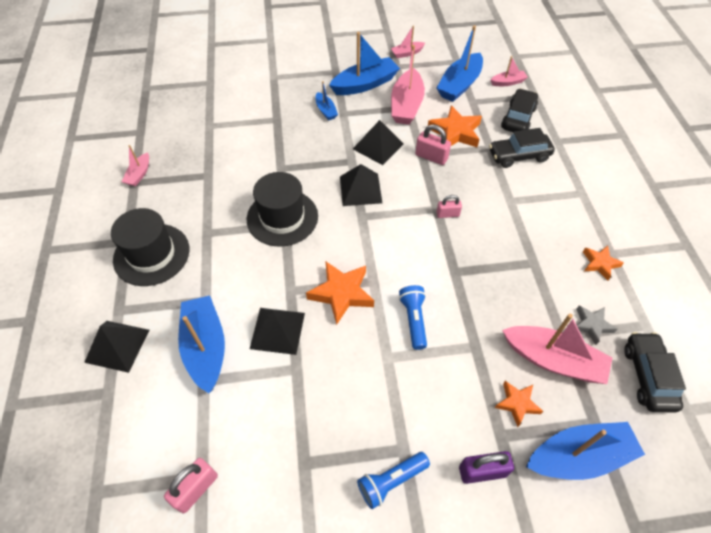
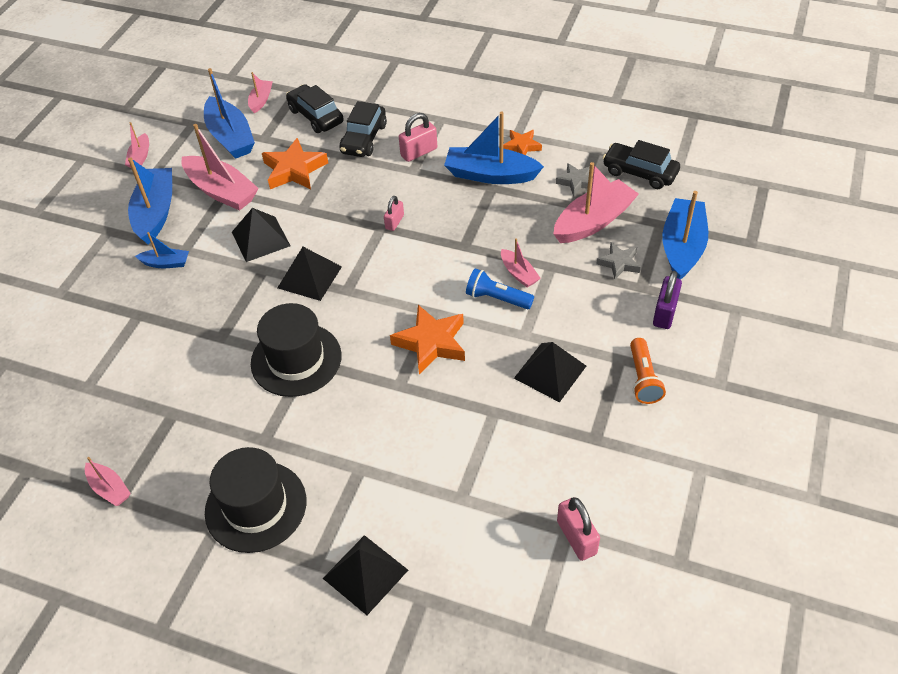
camera: 60 degrees left, 5 degrees down
blue boat [178,296,225,393] -> blue boat moved to [444,112,544,184]
black pyramid [250,308,305,355] -> black pyramid moved to [514,342,586,402]
blue flashlight [357,452,430,509] -> orange flashlight [630,338,666,404]
pink padlock [415,124,451,165] -> pink padlock moved to [399,113,437,162]
orange star [495,381,543,427] -> grey star [596,242,641,279]
none -> pink boat [501,238,541,287]

